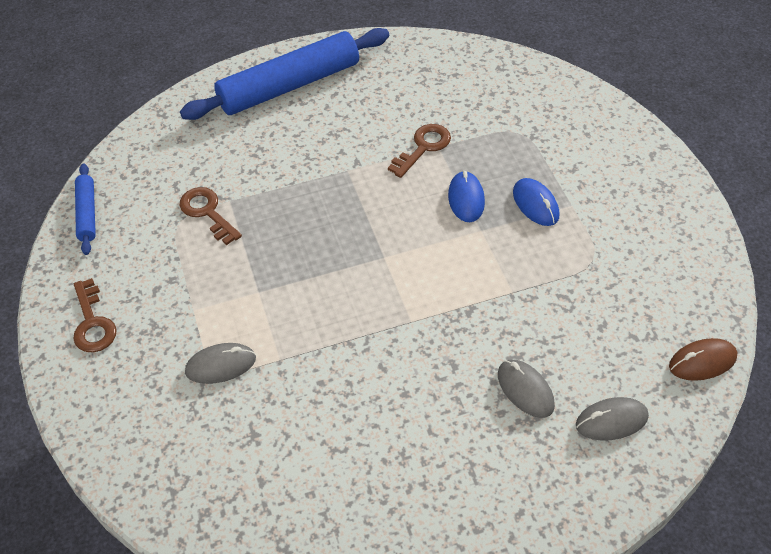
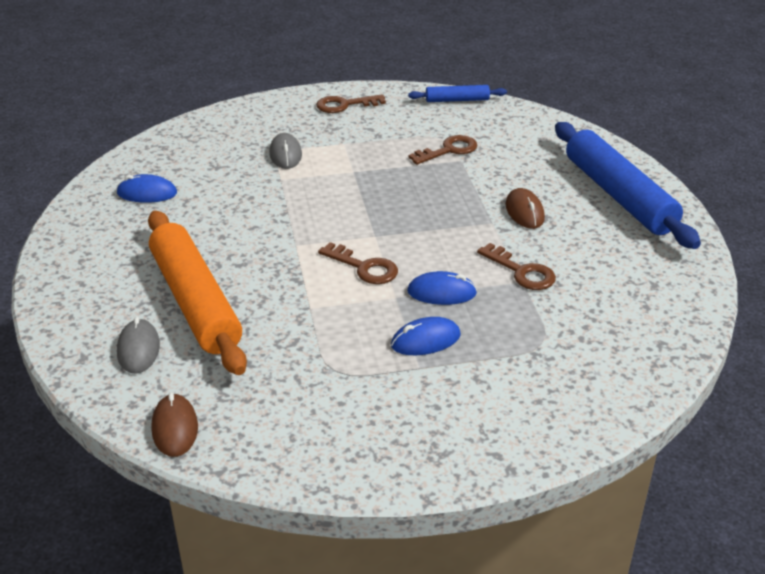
camera: 95 degrees right, 15 degrees down
grey mouse [498,360,555,418] -> orange rolling pin [148,211,247,375]
none -> blue mouse [116,174,177,203]
none -> brown key [318,242,398,284]
none -> brown mouse [505,188,545,229]

